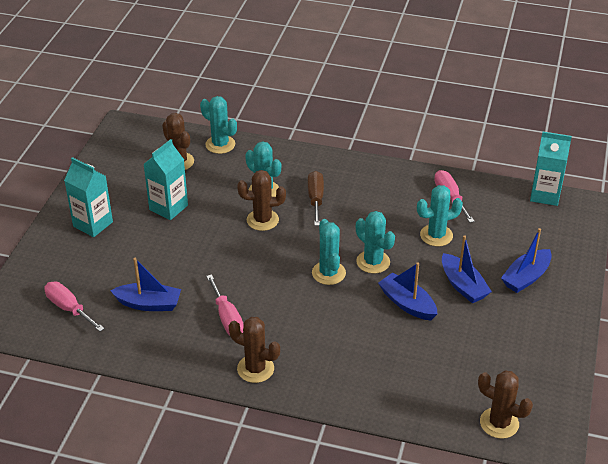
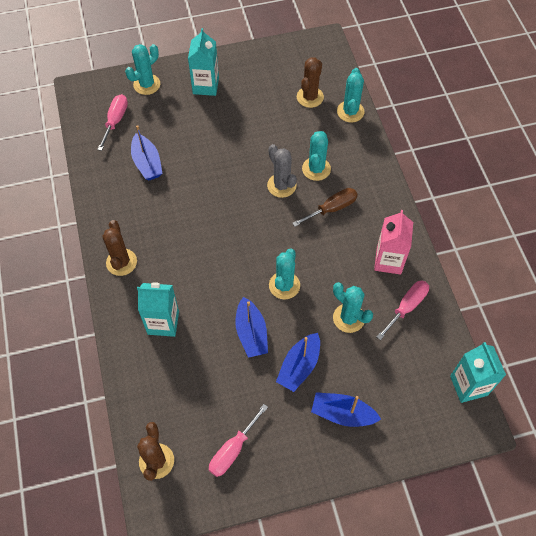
camera: 60 degrees right, 20 degrees up
turquoise carton [144,139,188,220] -> turquoise carton moved to [137,282,179,337]
pink screwdriver [206,274,244,335] -> pink screwdriver moved to [209,404,268,477]
brown cactus [237,170,286,231] -> grey cactus [267,144,297,198]
turquoise cactus [312,219,346,285] -> turquoise cactus moved to [125,44,160,95]
blue boat [378,262,437,320] -> blue boat turned 150 degrees clockwise [235,297,268,358]
none -> pink carton [374,210,413,275]

